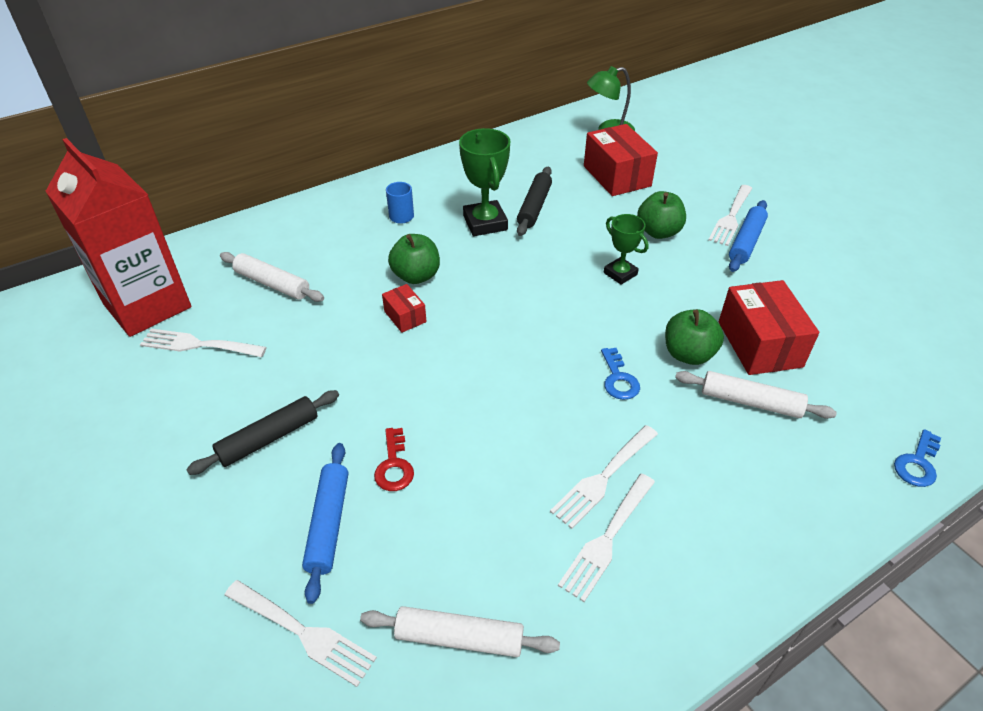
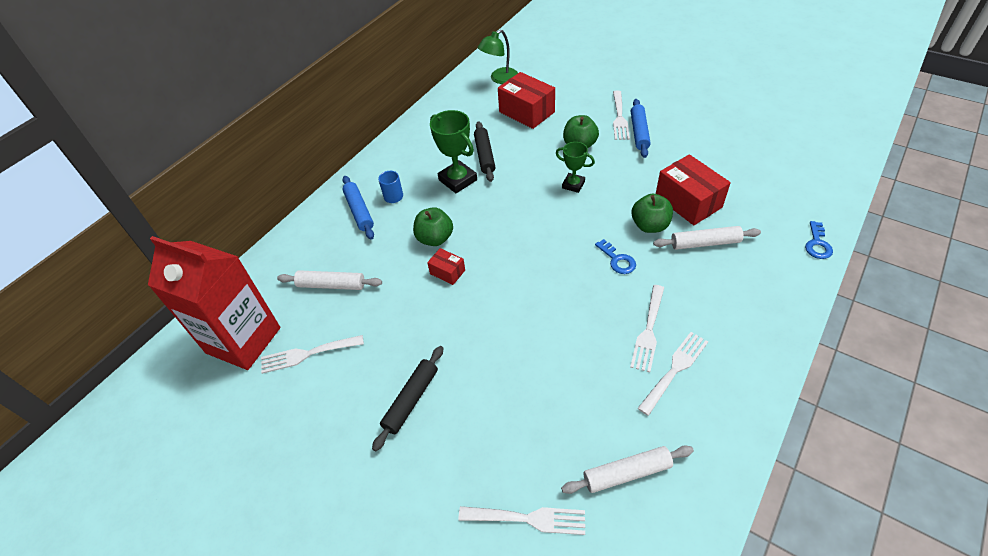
camera: 20 degrees left, 5 degrees up
blue rolling pin [302,443,348,604] -> blue rolling pin moved to [342,176,374,240]
red key [374,428,414,491] -> none
white fork [558,474,655,602] -> white fork turned 150 degrees counterclockwise [638,332,708,416]

